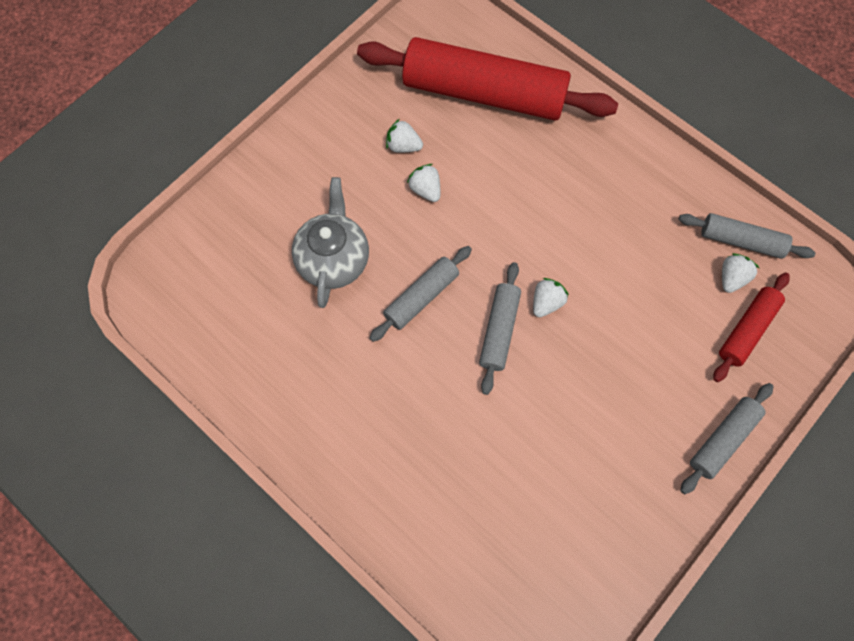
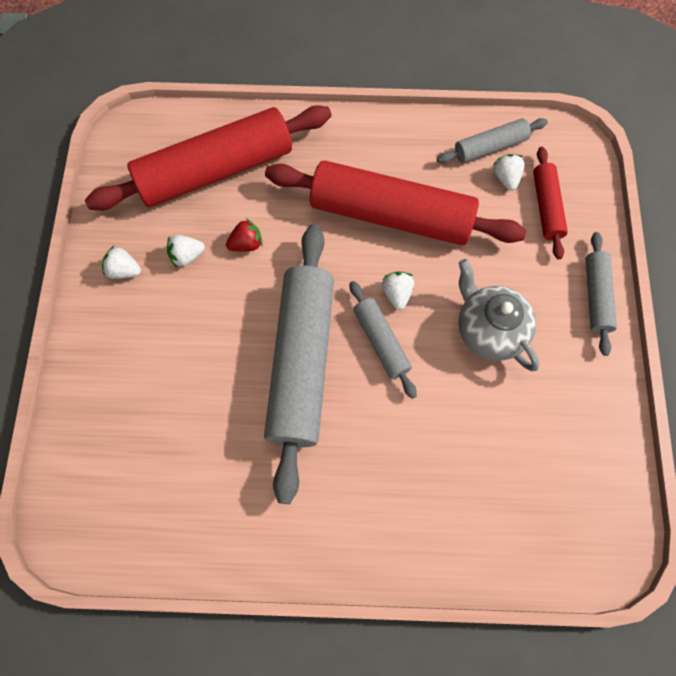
camera: 40 degrees left, 0 degrees up
grey teapot [292,177,369,308] -> grey teapot moved to [458,259,540,371]
grey rolling pin [370,246,472,342] -> grey rolling pin [264,224,334,504], size x2.07
white strawberry [407,164,440,202] -> white strawberry moved to [102,246,141,279]
none -> red strawberry [226,218,263,252]
none -> red rolling pin [265,160,526,246]

